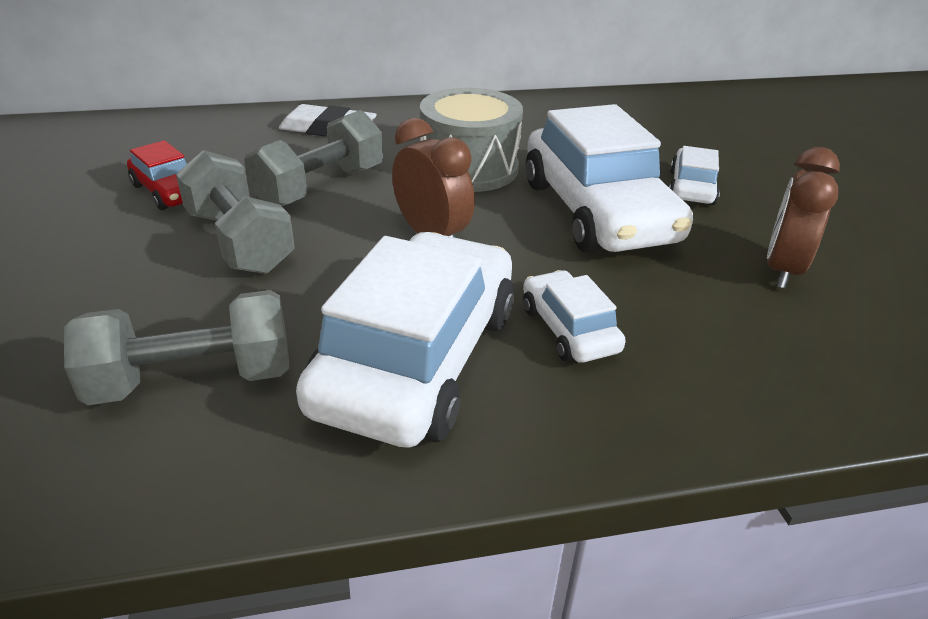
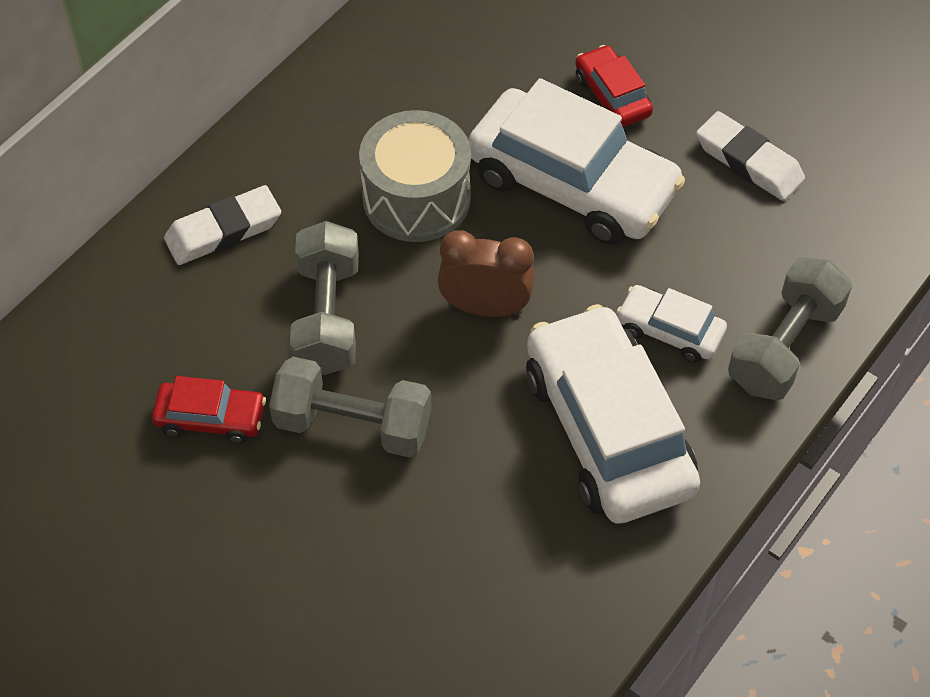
camera: 40 degrees left, 20 degrees up
grey dumbbell [64,290,289,405] -> grey dumbbell moved to [728,257,852,400]
white car [669,146,720,205] -> red car [575,45,653,127]
brown clock [767,147,840,289] -> white eraser [696,111,805,201]

